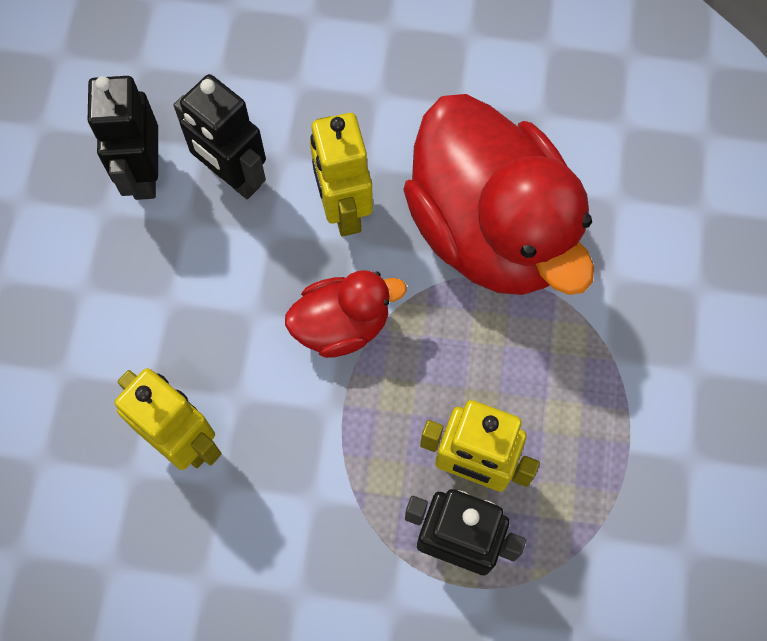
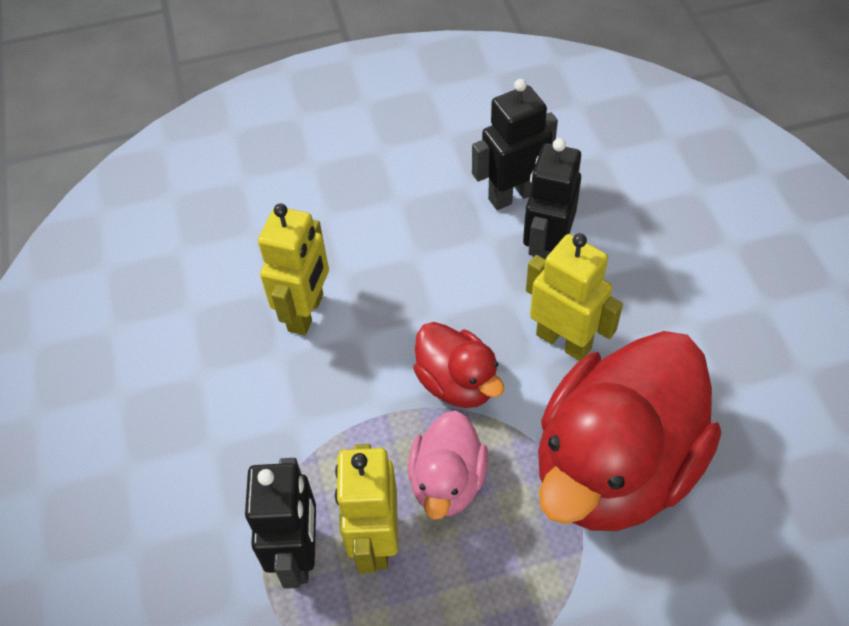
camera: 70 degrees right, 15 degrees down
yellow robot [310,113,373,237] -> yellow robot turned 75 degrees clockwise [526,233,623,361]
none -> pink duck [408,410,488,520]

